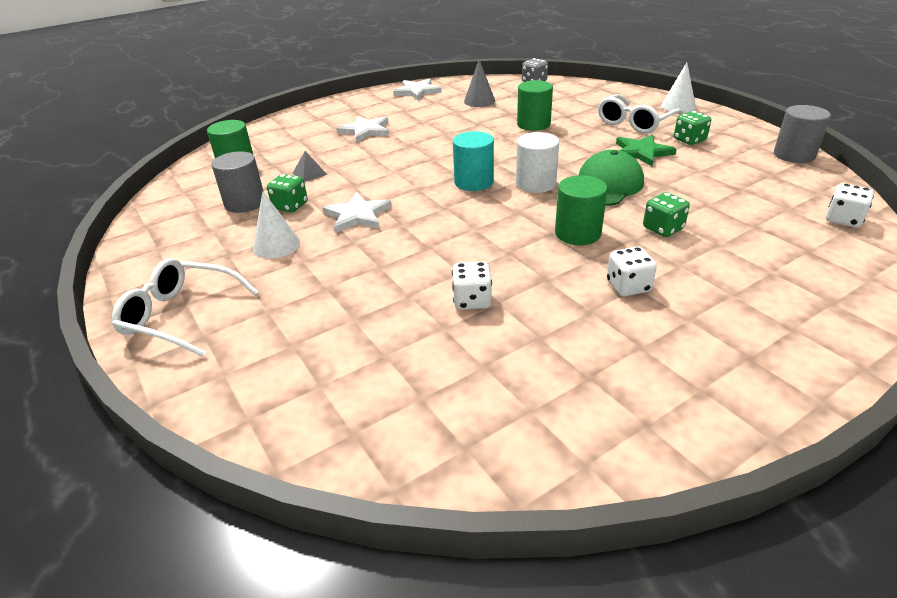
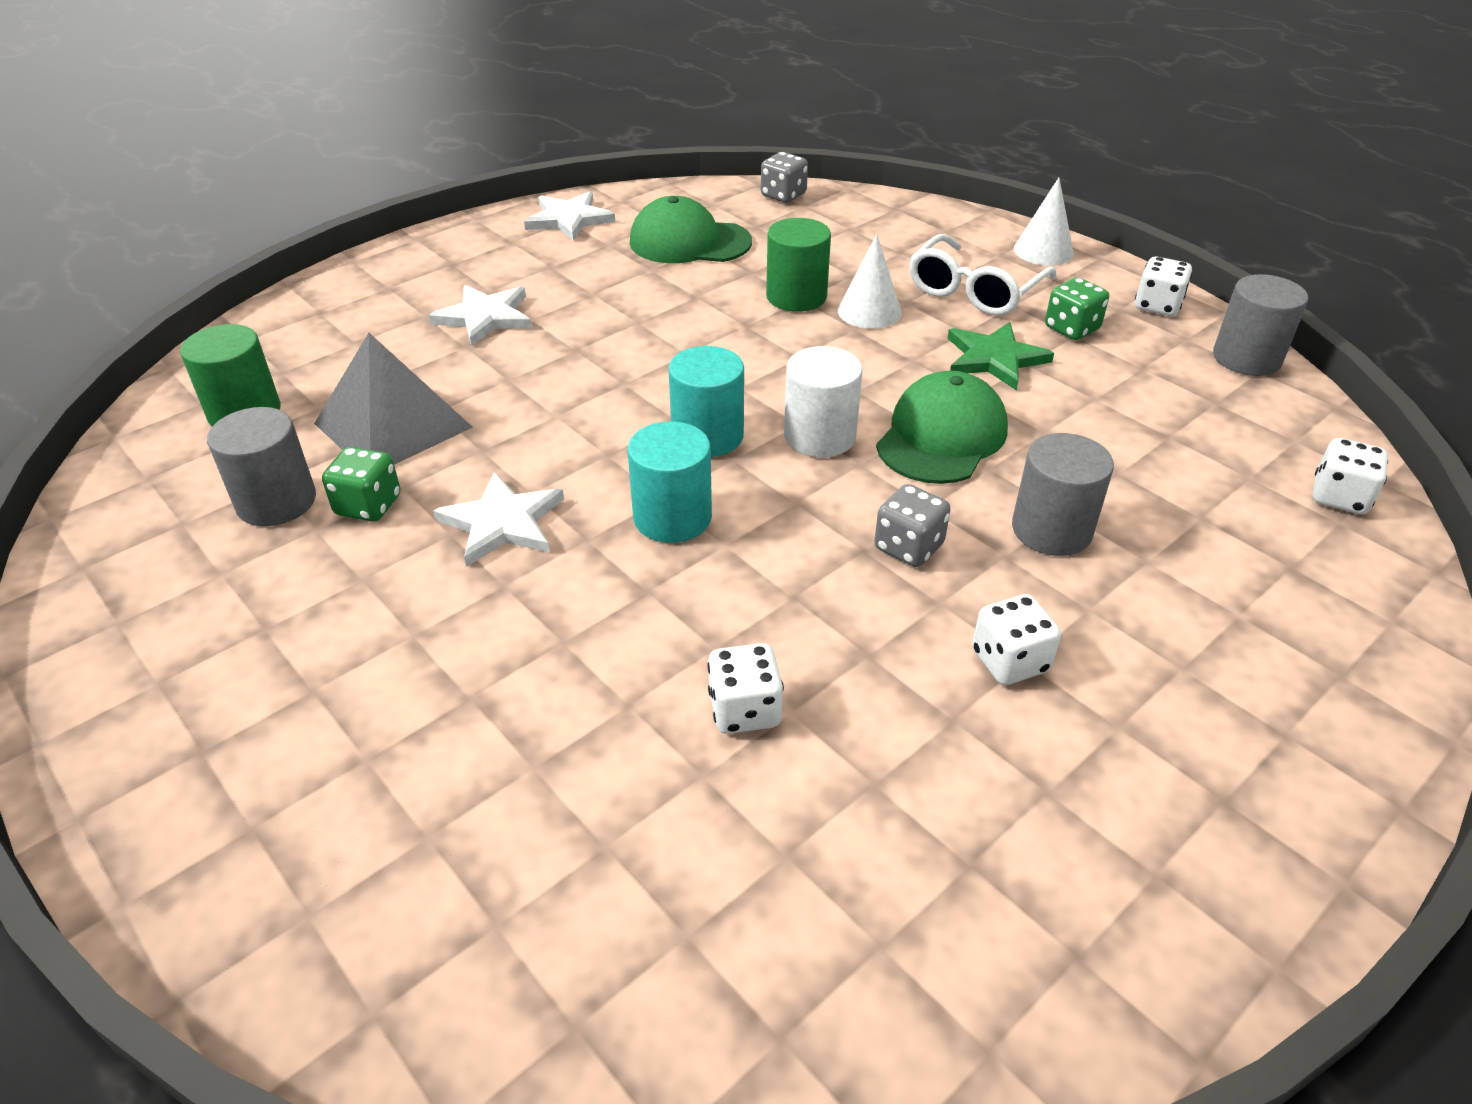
camera: 10 degrees left, 5 degrees up
white glasses [112,258,259,357] -> none
white cone [253,191,300,259] -> white cone moved to [838,234,902,329]
grey pyramid [293,151,327,182] -> grey pyramid [314,333,473,465], size x2.27
grey cone [464,60,495,107] -> green cap [630,196,752,263]
green cylinder [555,175,607,245] -> grey dice [874,484,951,567]
green dice [643,192,690,237] -> grey cylinder [1012,433,1114,556]
none -> turquoise cylinder [628,421,712,543]
none -> white dice [1135,257,1192,316]

